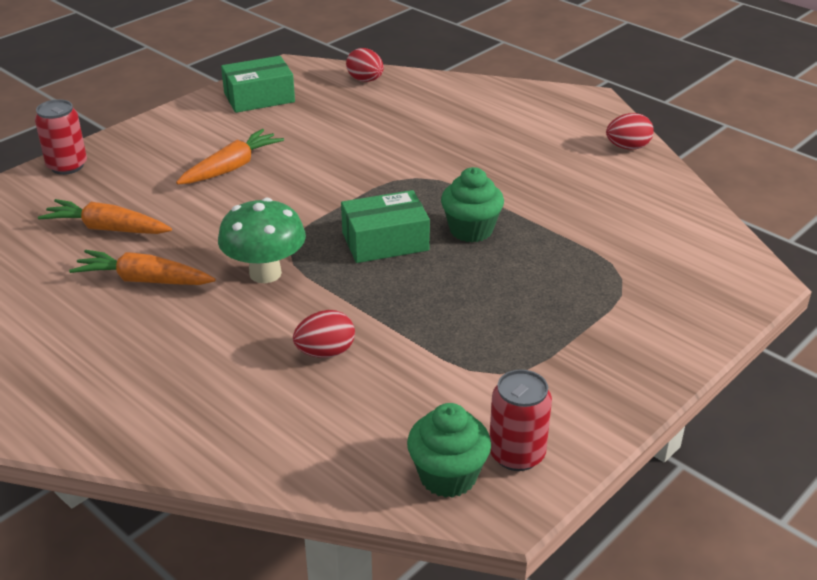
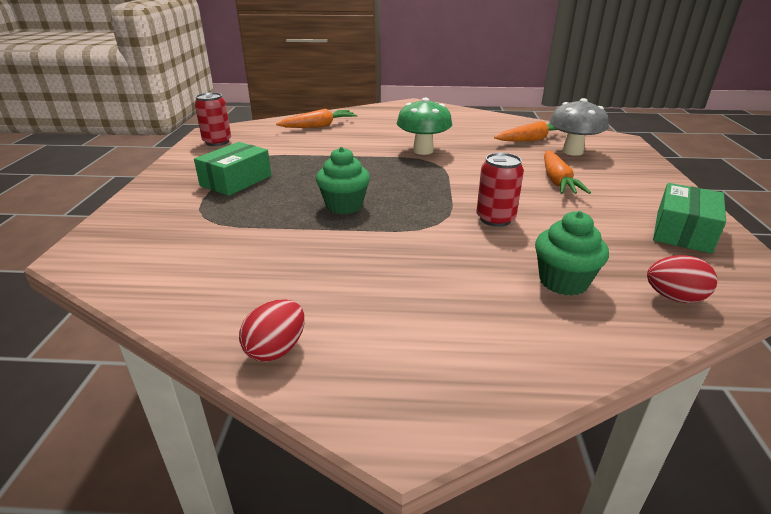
camera: 140 degrees right, 5 degrees down
red can [35,99,87,175] -> red can moved to [476,153,524,227]
orange carrot [69,250,215,285] -> orange carrot moved to [276,109,357,128]
red egg [293,310,355,358] -> none
green box [341,190,430,263] -> green box moved to [194,142,271,196]
green cupcake [407,403,491,498] -> green cupcake moved to [535,211,609,296]
none -> grey mushroom [550,98,608,156]

